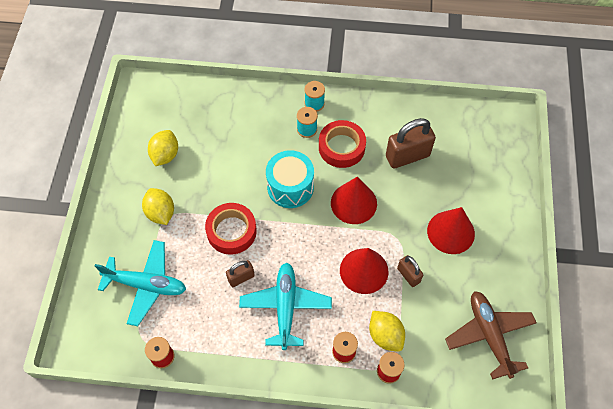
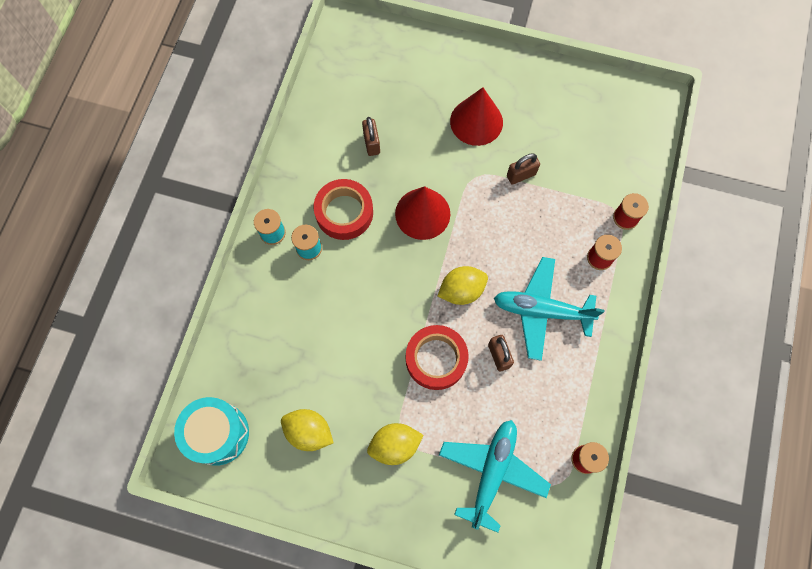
camera: 80 degrees left, 10 degrees up
turquoise drum [266,150,314,208] -> turquoise drum moved to [174,397,249,466]
red cone [340,248,389,294] -> none
yellow lemon [369,311,405,352] -> yellow lemon moved to [438,266,488,305]
brown padlock [386,118,436,168] -> brown padlock [362,117,380,156], size x0.55
brown plane [445,291,536,380] -> none

